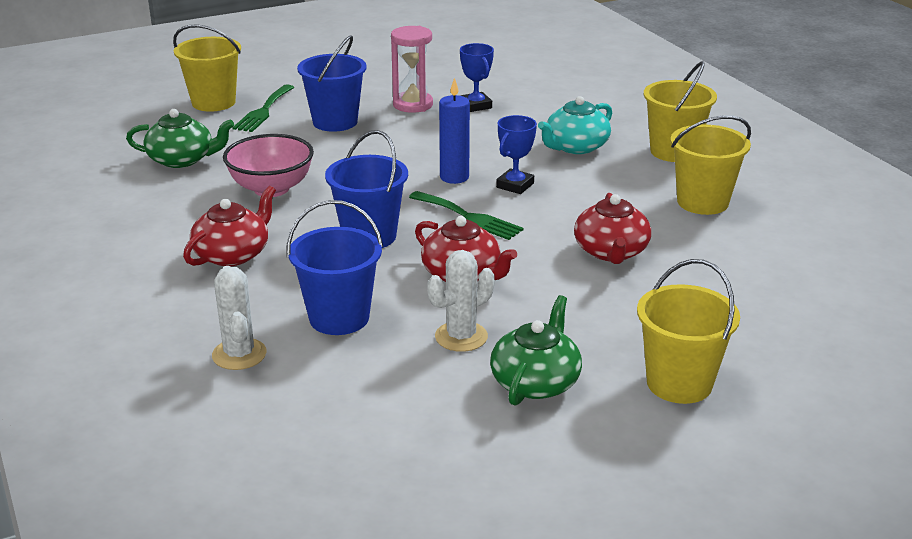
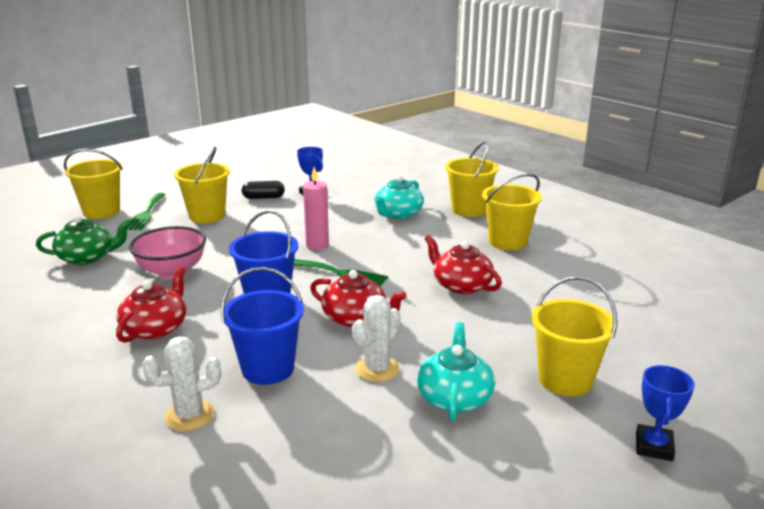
camera: 15 degrees left, 5 degrees down
white cactus [212,266,267,370] -> white cactus turned 75 degrees counterclockwise [143,336,221,431]
blue bucket [297,35,367,132] -> yellow bucket [174,146,230,223]
pink hourglass [391,26,433,113] -> black capsule [242,181,285,199]
blue candle [439,78,470,184] -> pink candle [303,167,329,250]
green teapot [490,295,582,406] -> turquoise teapot [417,322,495,421]
blue trophy [496,115,537,194] -> blue trophy moved to [636,365,695,461]
red teapot [574,193,651,264] -> red teapot turned 150 degrees clockwise [424,235,502,294]

